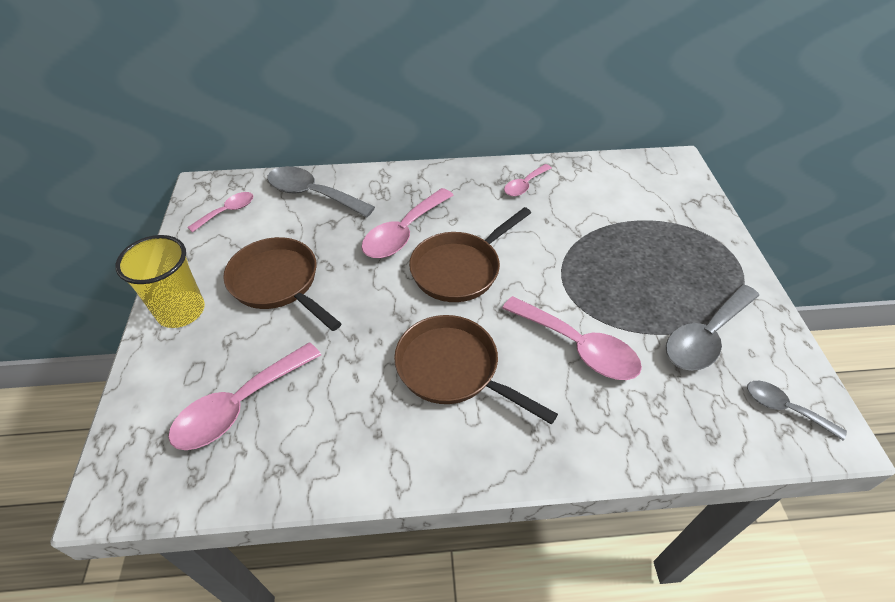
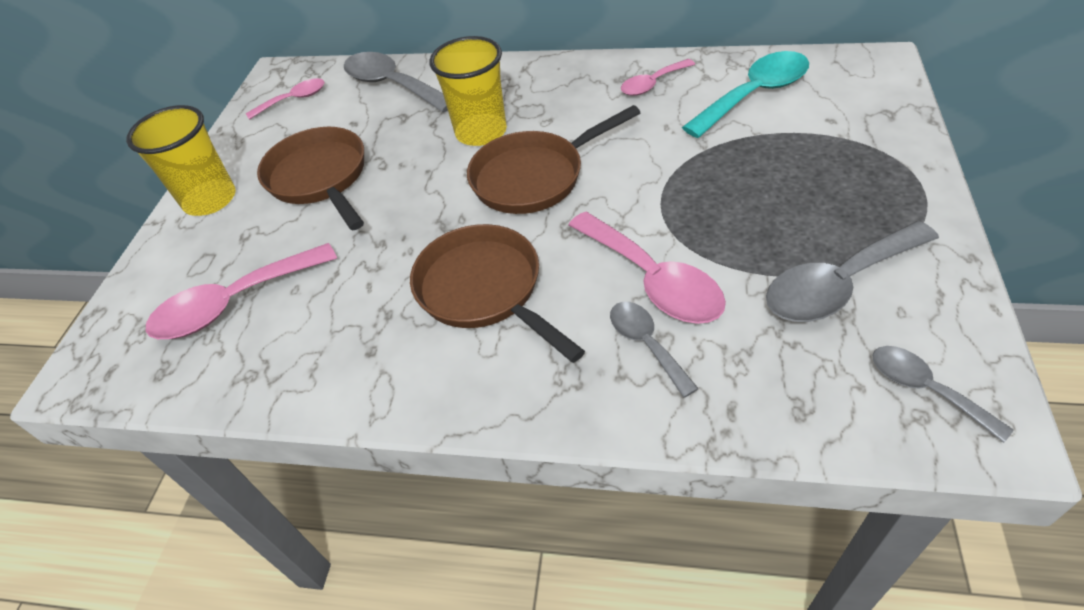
camera: 20 degrees right, 0 degrees up
pink spoon [361,188,453,258] -> yellow cup [429,36,507,146]
none -> grey spoon [610,302,699,398]
none -> turquoise spoon [682,51,809,138]

